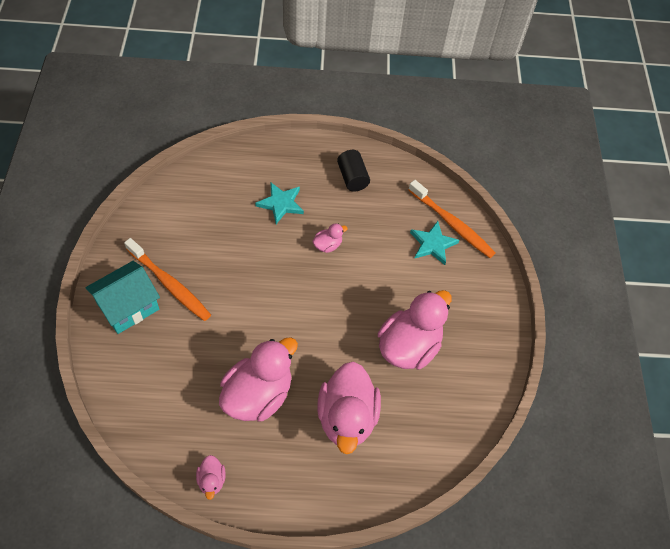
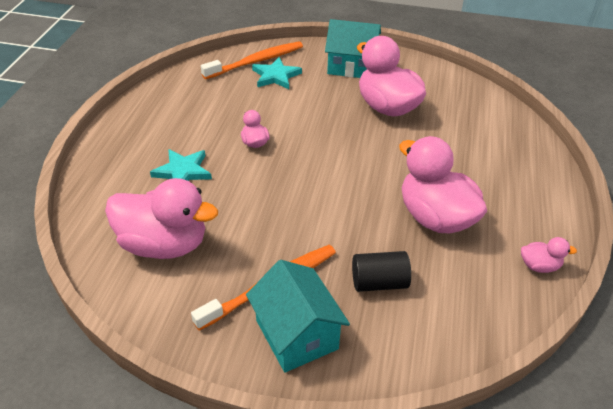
camera: 75 degrees left, 15 degrees down
pink duck [317,361,381,454] -> pink duck moved to [105,178,218,259]
black cylinder [337,150,370,191] -> black cylinder moved to [352,251,411,292]
none -> turquoise house [325,19,381,78]

